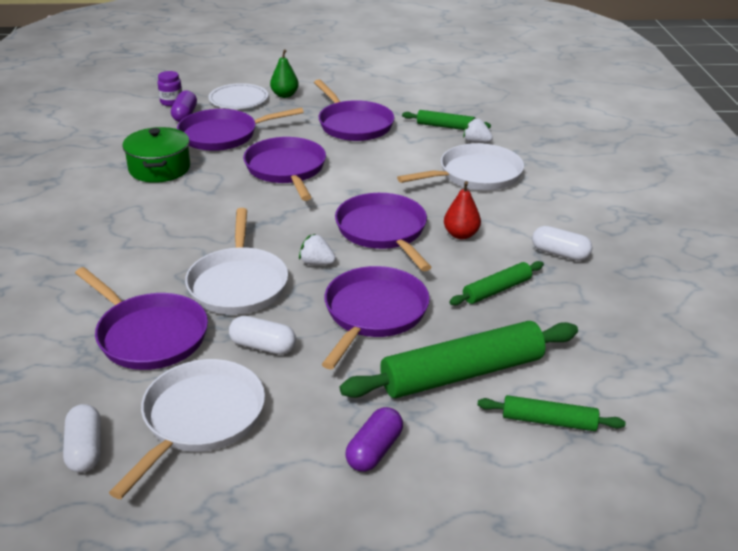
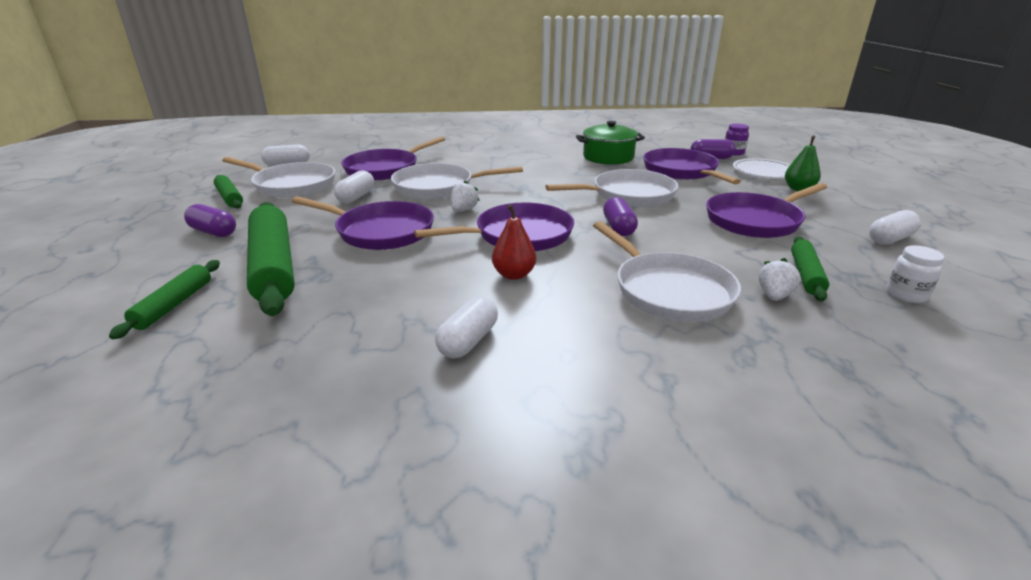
camera: 90 degrees right, 5 degrees down
purple pan [243,137,326,201] -> white pan [546,169,678,207]
green rolling pin [449,261,544,305] -> green rolling pin moved to [214,175,243,208]
none -> purple capsule [603,197,638,236]
none -> white capsule [869,210,921,245]
none -> white jar [886,245,945,303]

